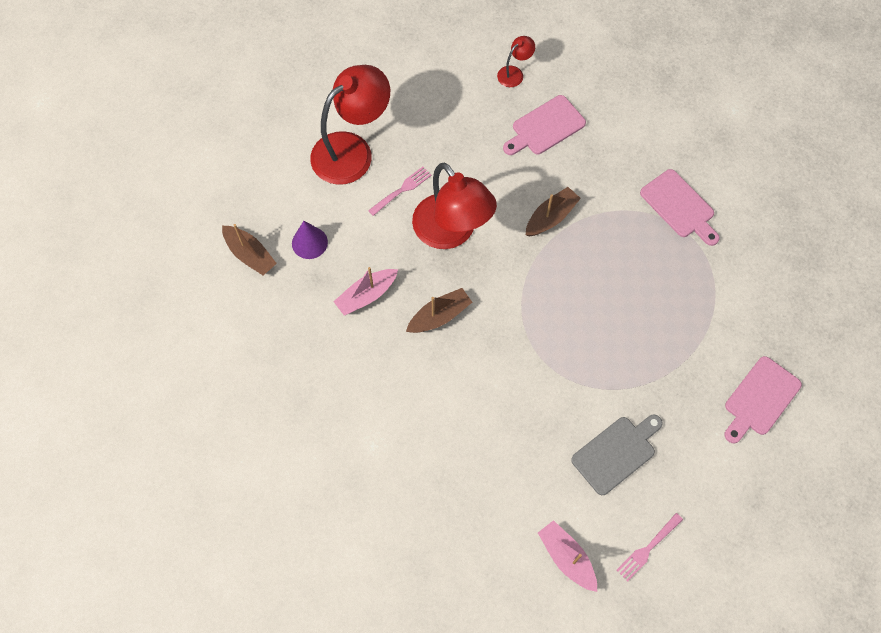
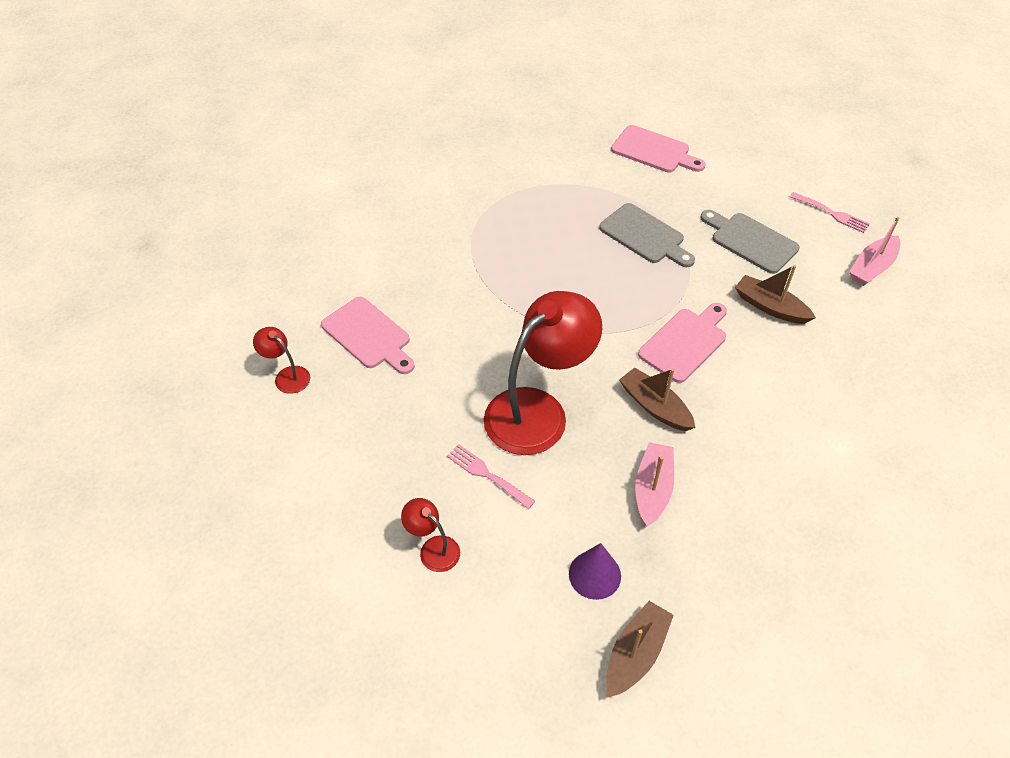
camera: 100 degrees left, 15 degrees down
red lamp [310,65,390,185] -> red lamp [401,498,460,572], size x0.44
pink boat [333,267,398,316] -> pink boat turned 120 degrees counterclockwise [635,442,674,527]
brown boat [526,187,581,237] -> brown boat moved to [735,265,816,324]
pink cutting board [640,169,720,246] -> pink cutting board moved to [638,303,727,383]
none -> grey cutting board [599,203,695,267]

